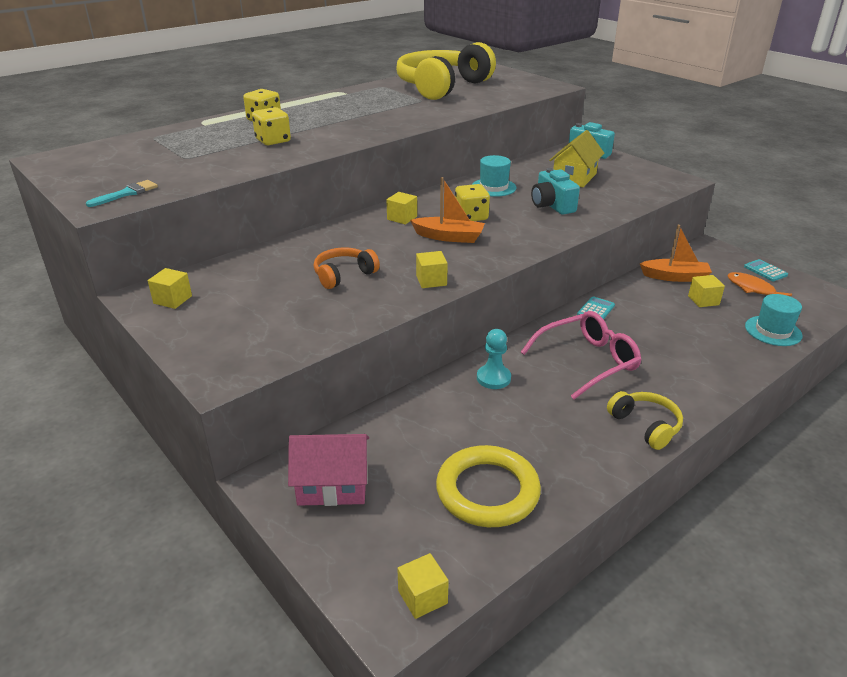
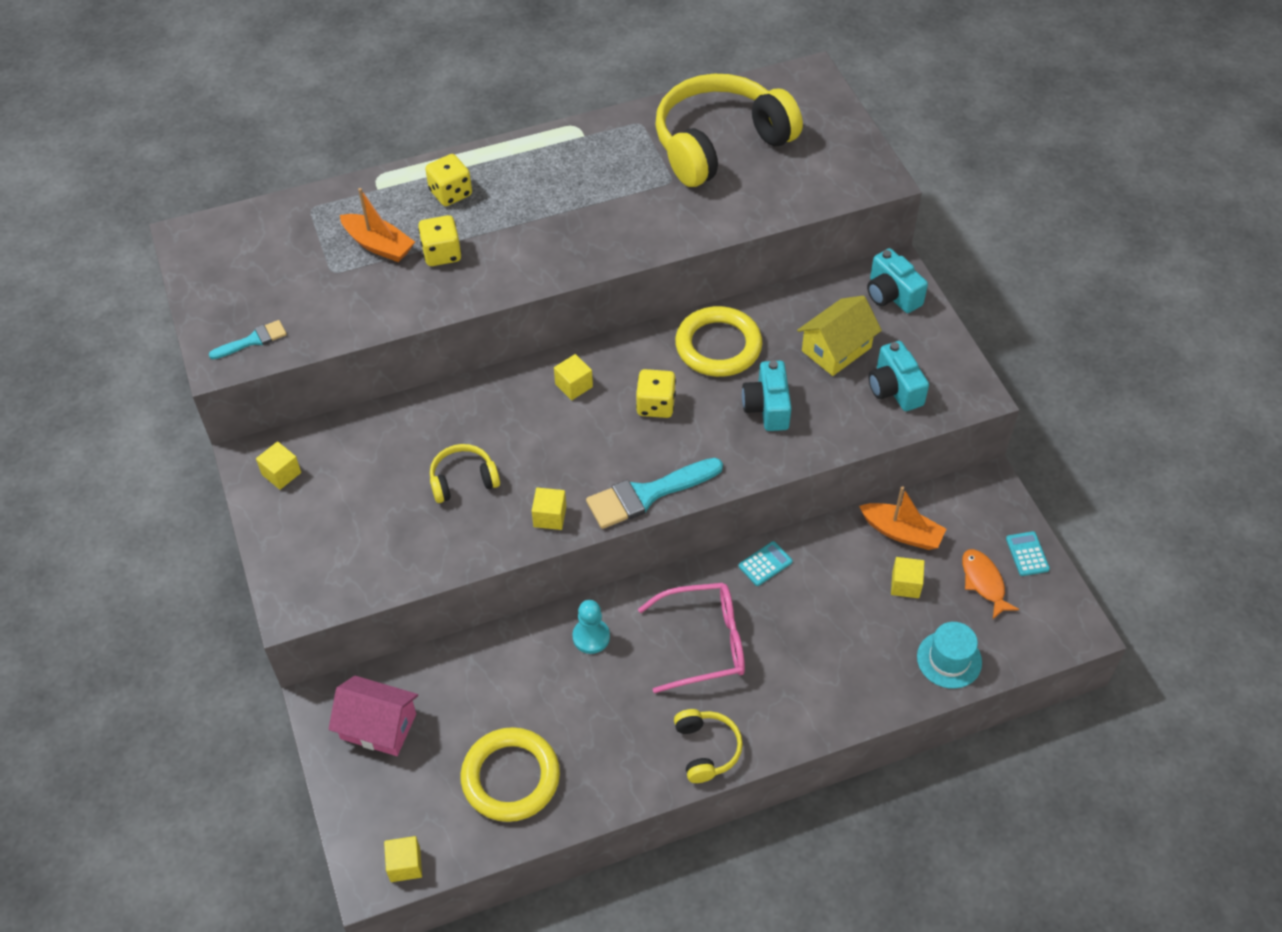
camera: 20 degrees right, 20 degrees up
orange headphones [314,248,380,289] -> yellow headphones [430,444,500,503]
orange boat [410,177,485,243] -> orange boat moved to [340,188,415,262]
turquoise hat [472,155,517,197] -> yellow ring [675,306,762,377]
none -> turquoise brush [586,458,723,529]
none -> turquoise camera [869,341,929,411]

